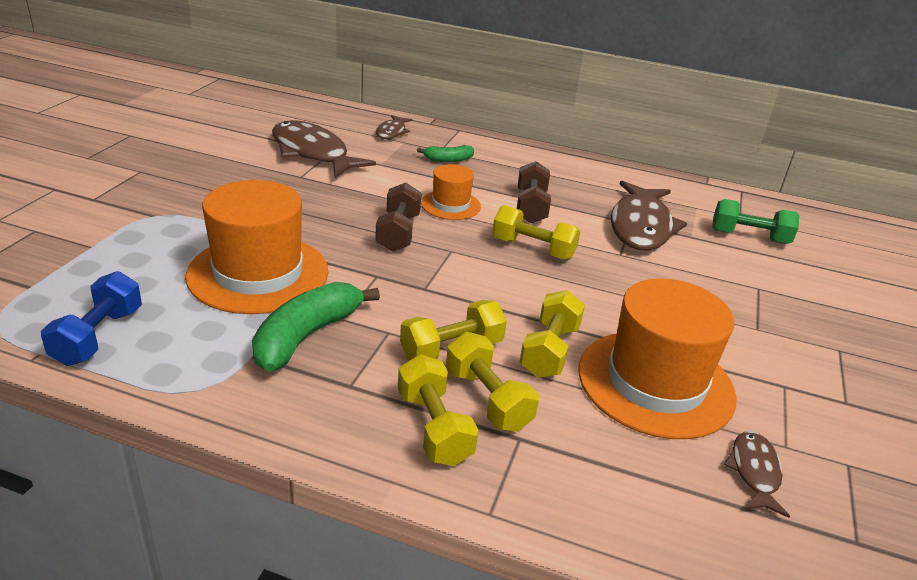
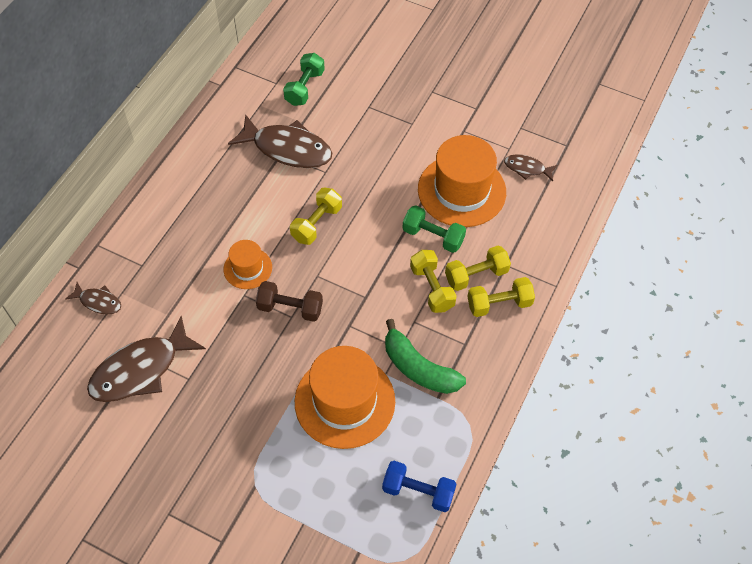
camera: 80 degrees left, 25 degrees up
green banana [417,145,474,162] -> none
brown dumbbell [517,161,551,223] -> none
yellow dumbbell [520,290,585,378] -> green dumbbell [402,205,466,253]

